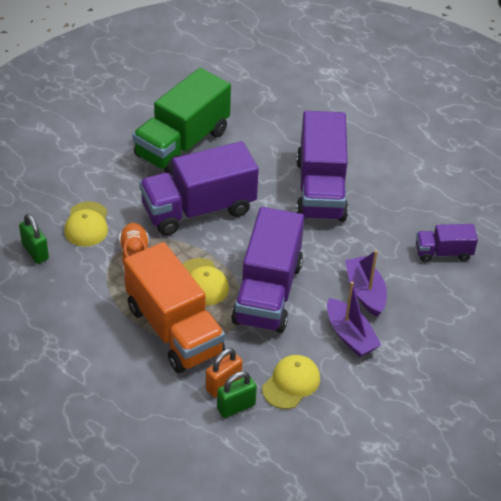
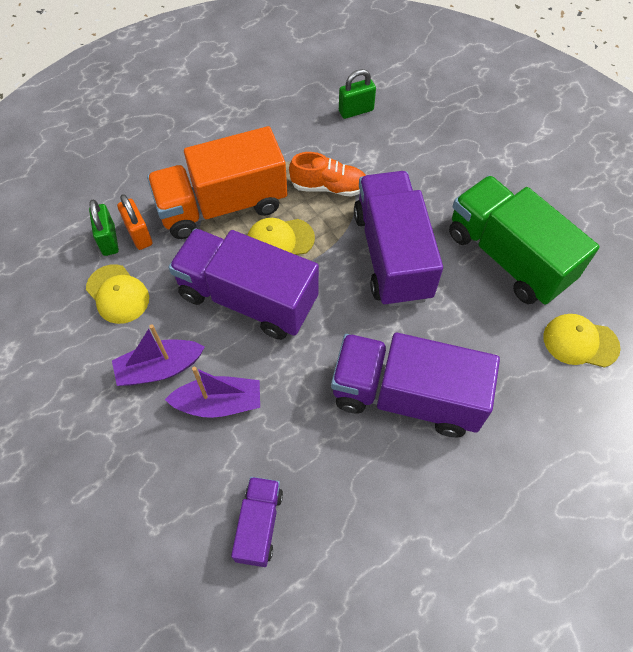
camera: 105 degrees right, 15 degrees up
yellow cap [64,201,108,246] -> yellow cap moved to [543,314,621,368]

